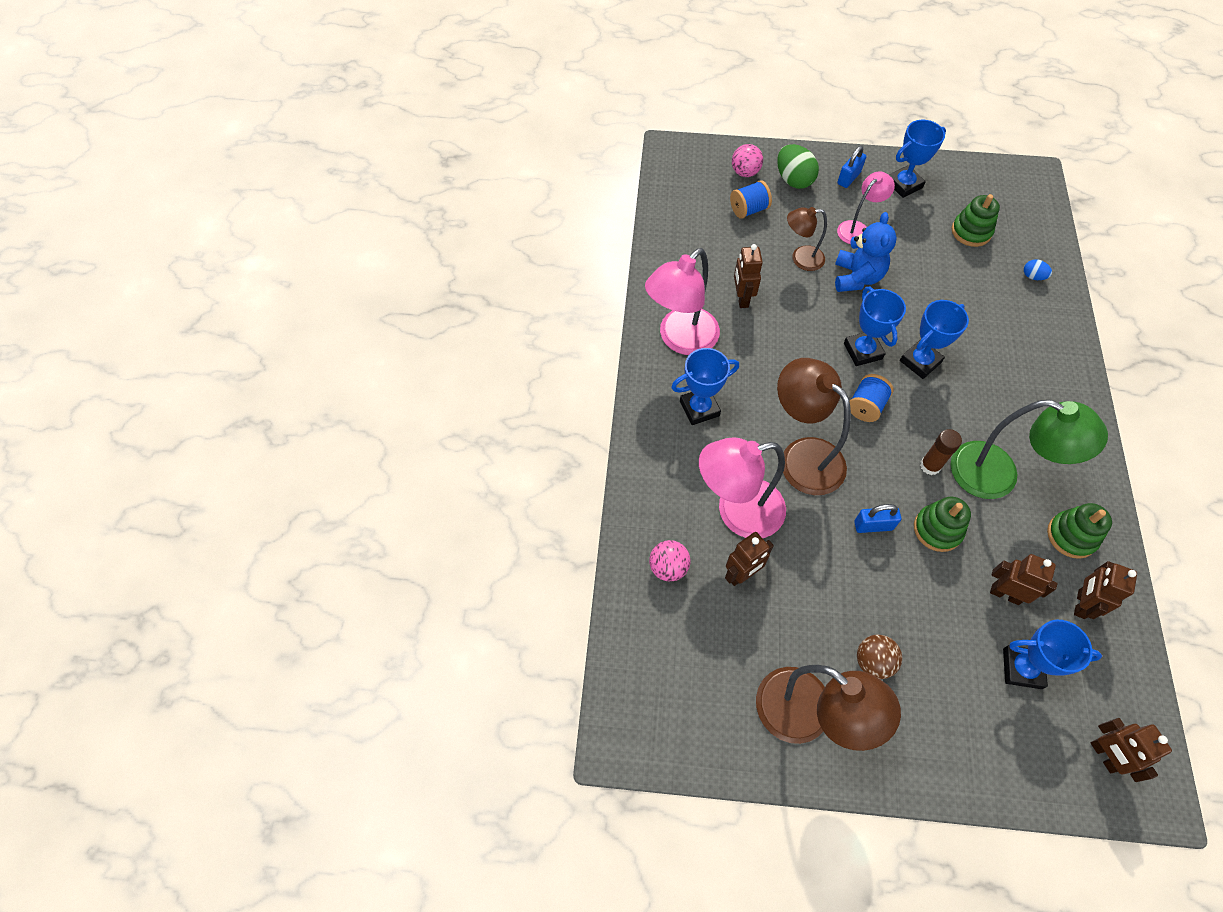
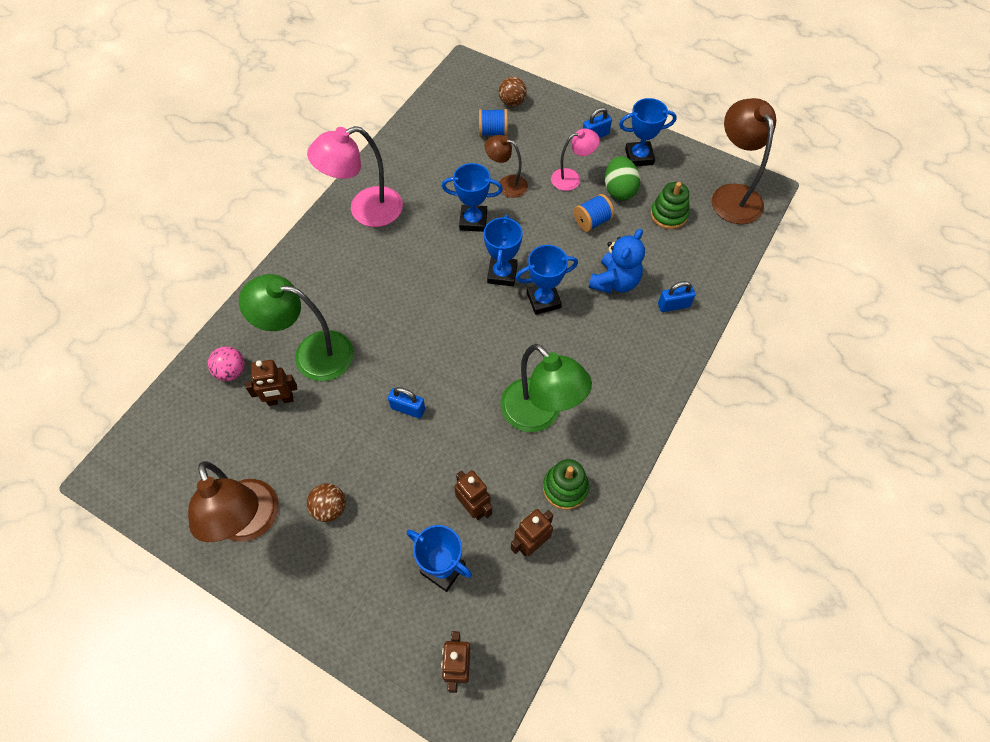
camera: 25 degrees right, 0 degrees up
blue trophy [671,348,739,425] -> blue trophy moved to [442,163,503,232]
pink lamp [699,437,786,538] -> green lamp [239,274,354,381]
pink ball [732,144,763,177] -> brown ball [499,77,527,107]
brown robot [734,244,763,308] -> none
green egg [777,144,819,189] -> green egg moved to [605,156,640,200]
brown lamp [777,358,851,495] -> brown lamp moved to [712,98,776,224]
blue teddy bear [835,212,897,292] -> blue teddy bear moved to [589,229,645,293]
blue spool [850,374,894,422] -> blue spool moved to [574,194,614,232]
green stacking toy [914,497,971,552] -> none
brown glue stick [920,429,962,475] -> none
blue egg [1024,259,1052,280] -> none
none -> blue padlock [658,281,695,312]

